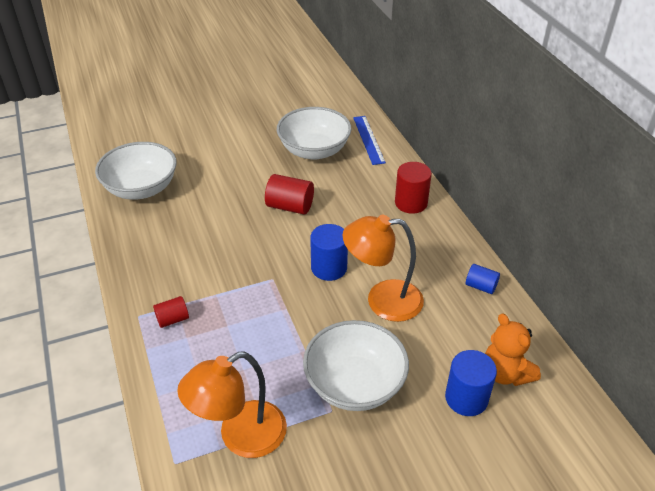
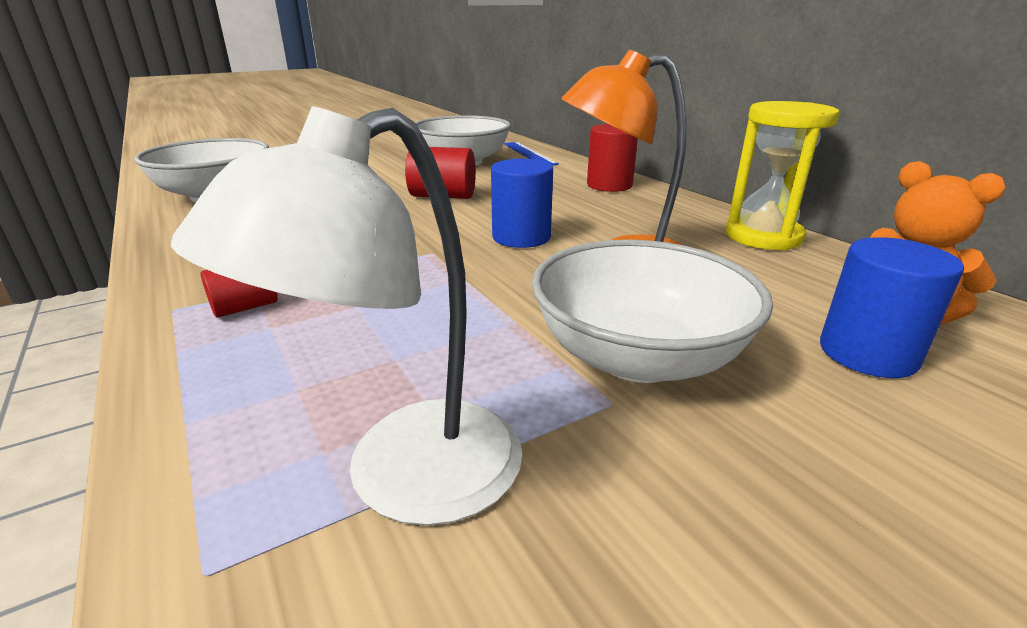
camera: 10 degrees left, 15 degrees down
orange lamp [177,351,287,458] -> white lamp [171,106,522,526]
blue cylinder [466,264,500,294] -> yellow hourglass [725,101,840,251]

